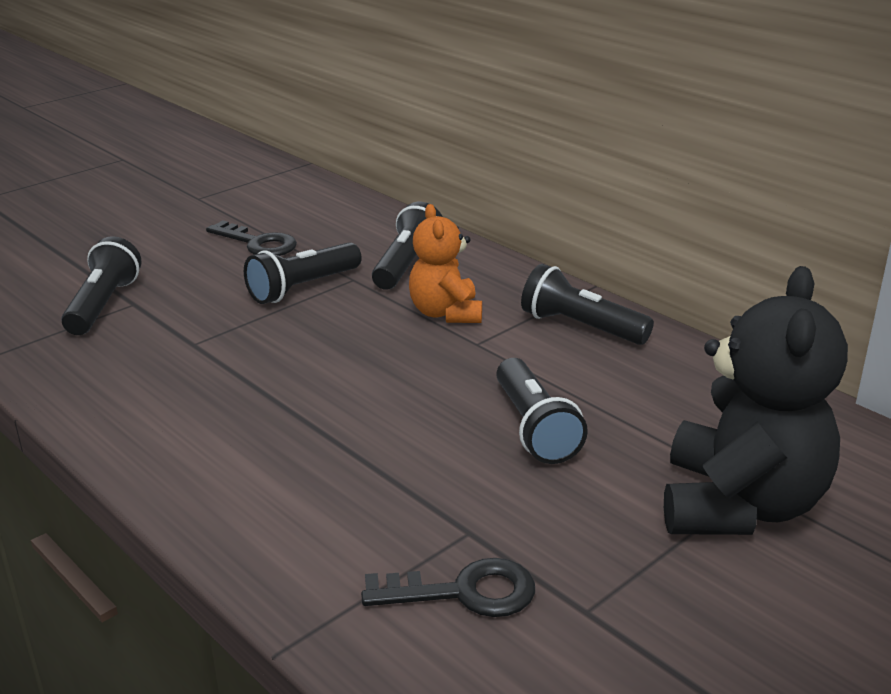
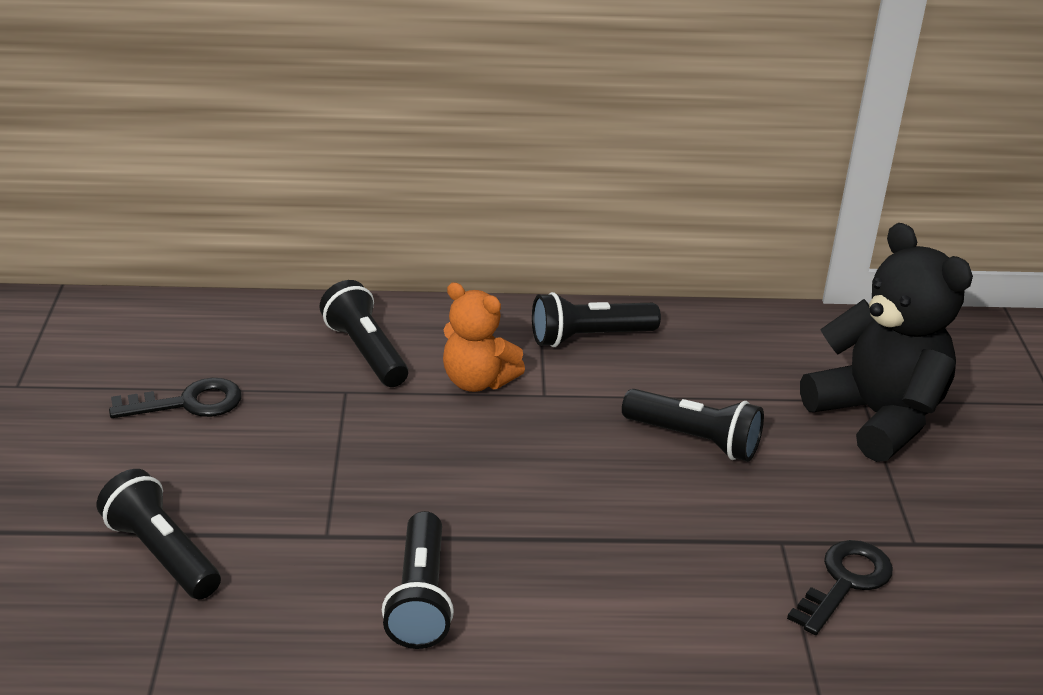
camera: 50 degrees left, 5 degrees up
black flashlight [244,242,362,304] -> black flashlight moved to [382,511,454,649]

